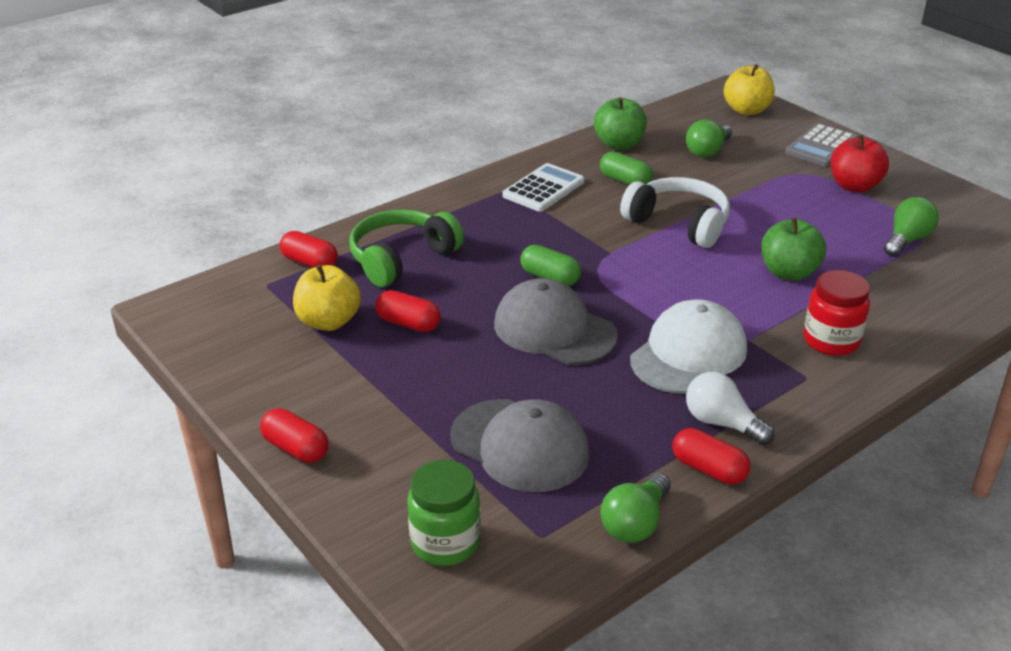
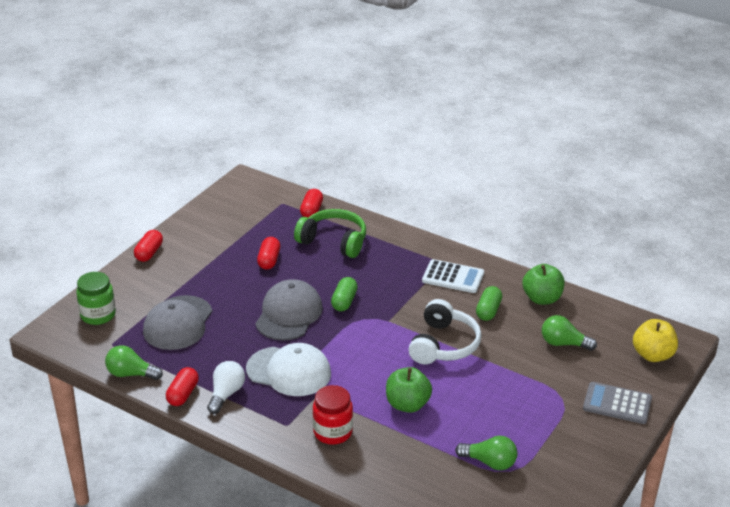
camera: 70 degrees right, 0 degrees up
yellow apple [293,265,361,331] -> none
red apple [830,135,889,193] -> none

